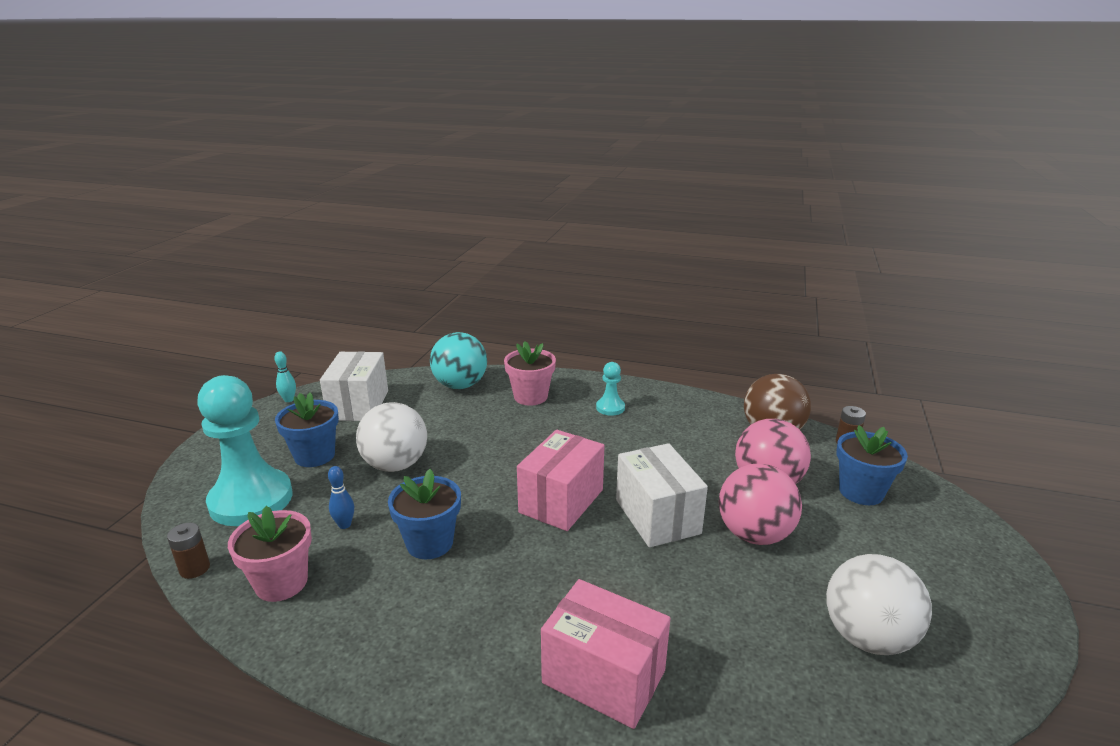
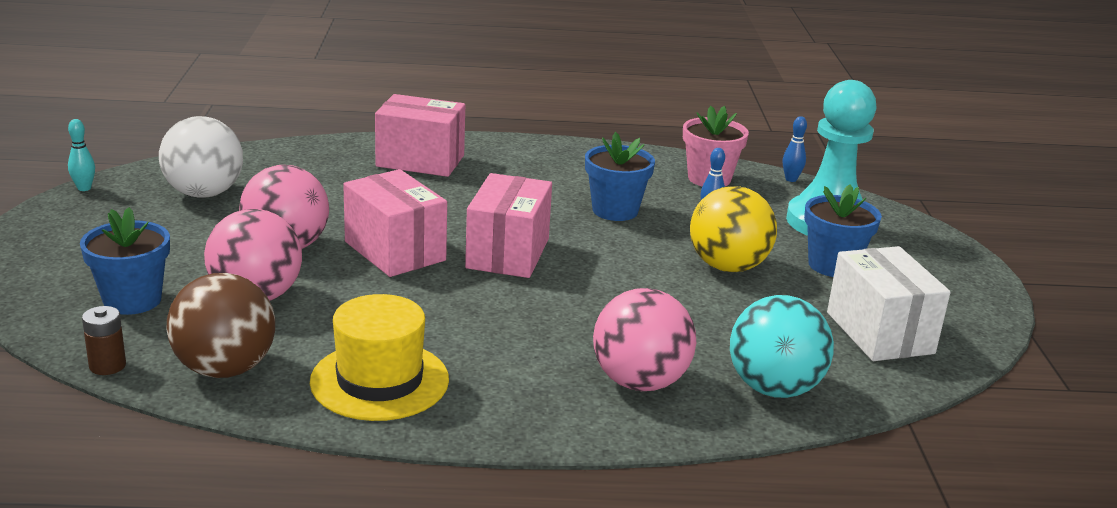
camera: 160 degrees right, 0 degrees up
brown battery [167,523,210,579] -> blue bowling pin [783,116,807,182]
turquoise bowling pin [274,352,296,402] -> turquoise bowling pin moved to [68,119,95,191]
white ball [356,402,427,472] -> yellow ball [690,186,777,272]
pink flower pot [504,341,556,405] -> pink ball [593,288,696,391]
turquoise pawn [596,362,625,416] -> none
white box [616,443,708,547] -> pink box [343,169,447,277]
none -> yellow hat [310,294,449,421]

